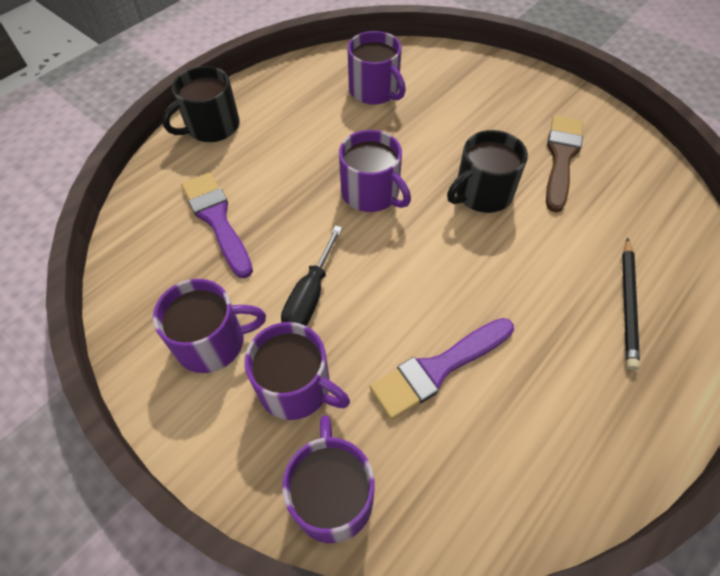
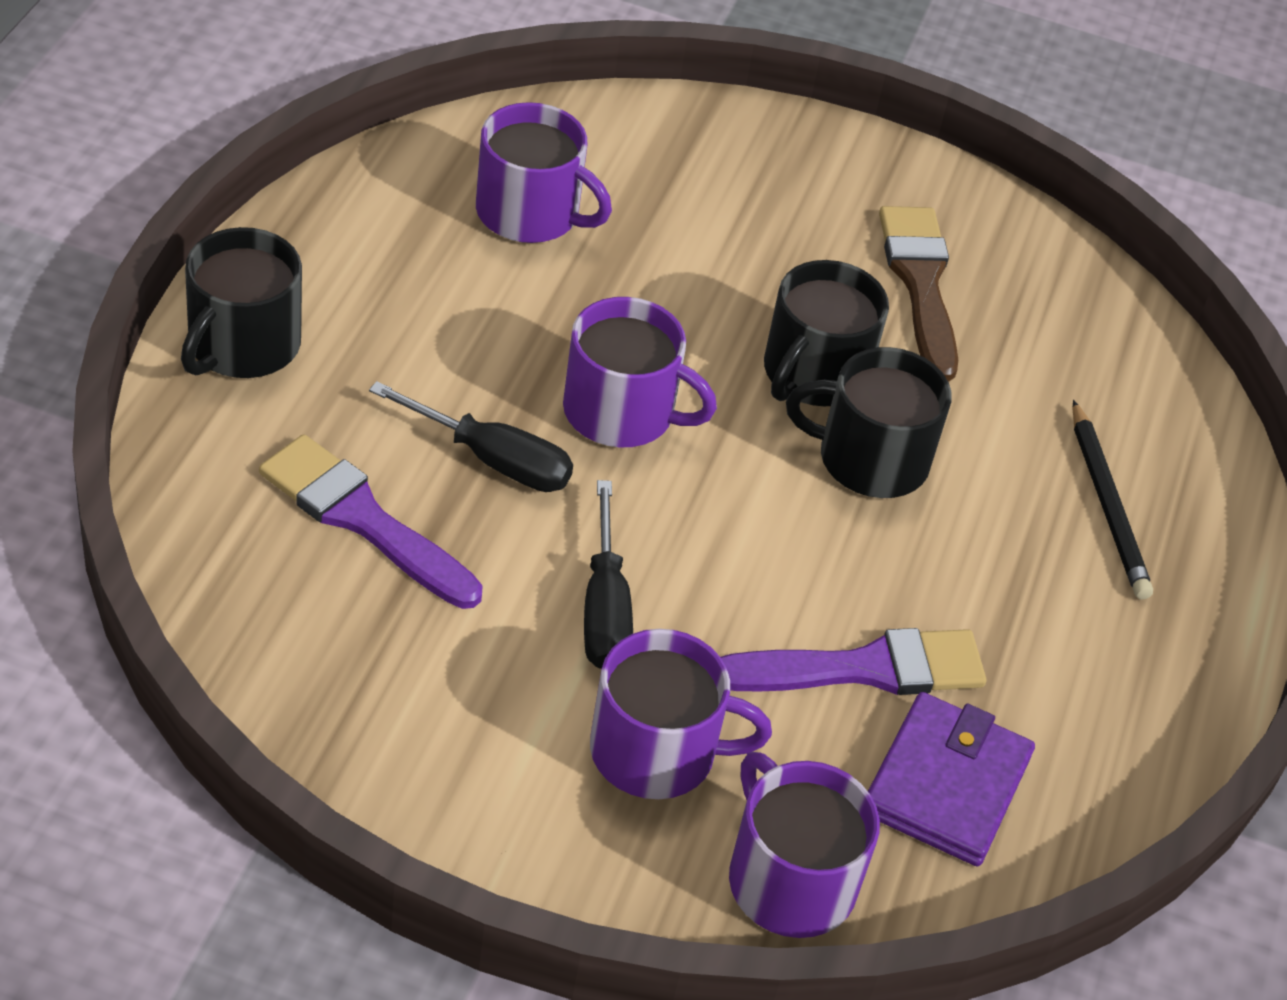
camera: 30 degrees left, 10 degrees down
purple mug [153,279,266,373] -> none
purple brush [369,318,514,420] -> purple brush turned 135 degrees counterclockwise [721,628,986,695]
none -> black screwdriver [369,381,573,492]
none -> black mug [786,347,952,498]
none -> purple wallet [868,692,1035,866]

